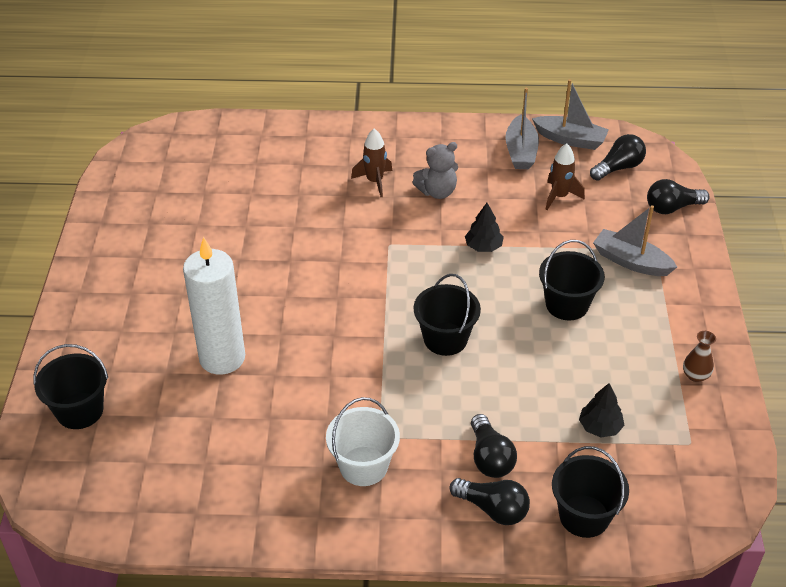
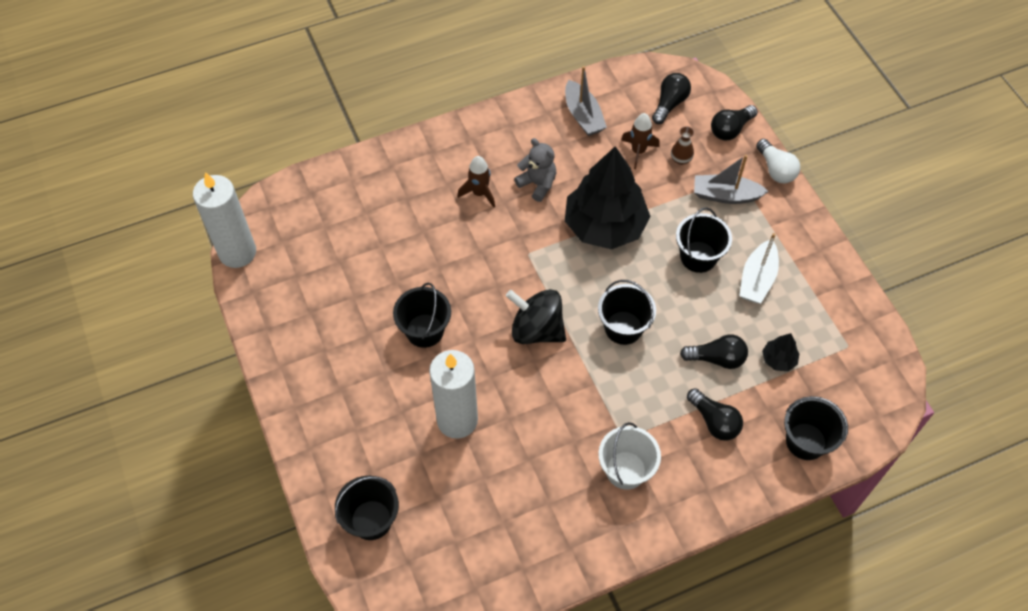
camera: 25 degrees left, 15 degrees up
grey teddy bear [412,142,458,199] -> grey teddy bear turned 90 degrees counterclockwise [514,138,557,202]
black light bulb [450,478,530,525] -> black light bulb moved to [680,335,748,369]
black tree [465,203,504,252] -> black tree [565,146,651,249], size x2.46
grey boat [532,79,609,150] -> none
brown vase [683,331,716,382] -> brown vase moved to [671,126,694,165]
none -> white candle [193,172,256,268]
none -> black bucket [393,283,451,348]
none -> black spinning top [506,289,566,344]
none -> white boat [739,233,779,303]
none -> white light bulb [756,139,800,183]

